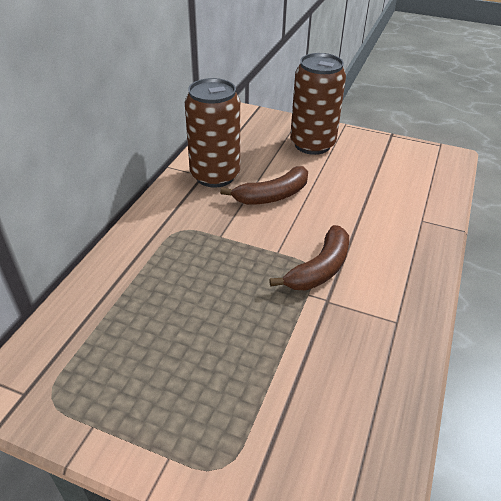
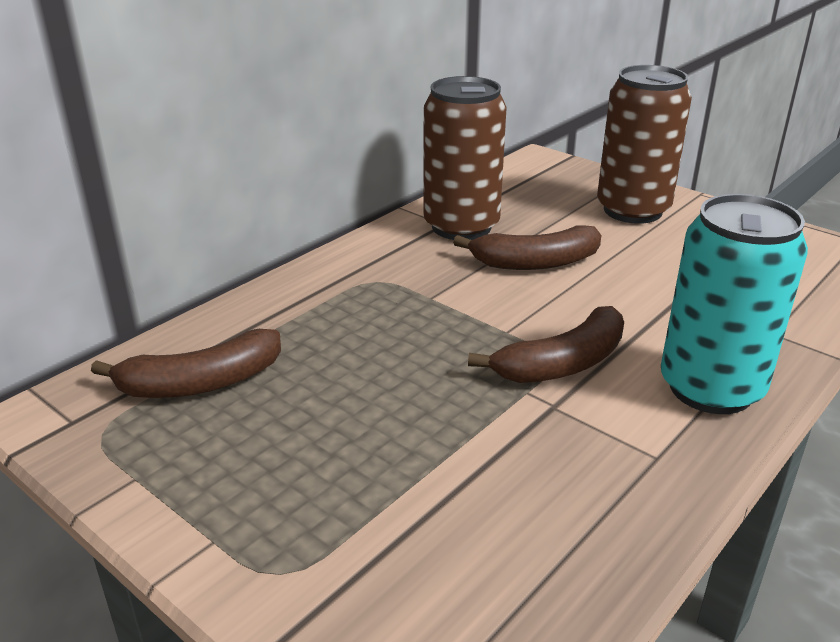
camera: 20 degrees right, 10 degrees down
none -> brown banana [91,329,281,398]
none -> turquoise can [661,194,808,414]

